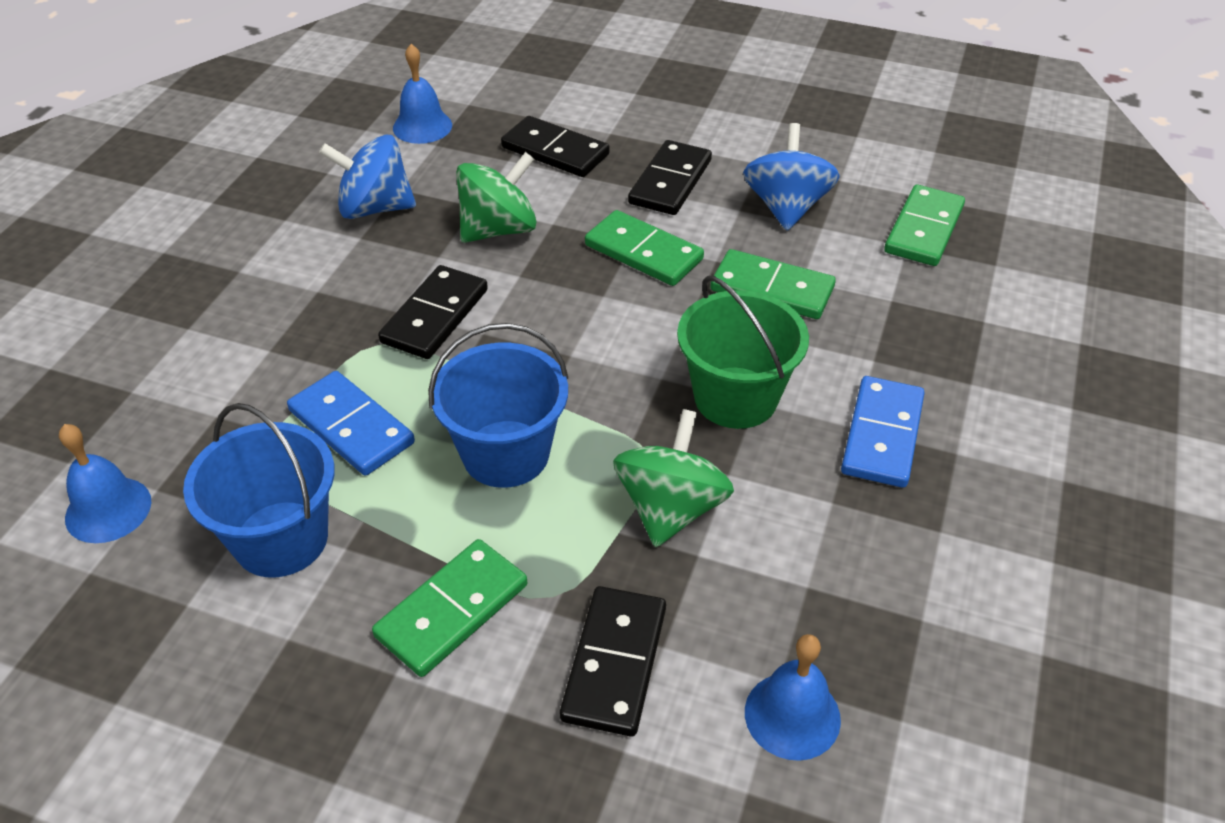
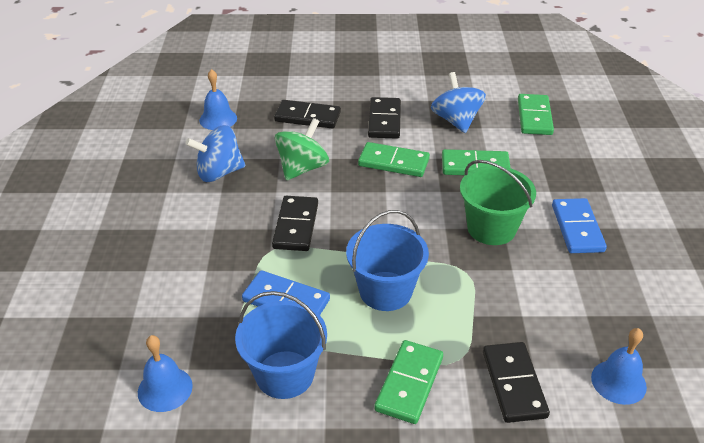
camera: 20 degrees left, 5 degrees down
green spinning top [613,409,734,547] -> none

